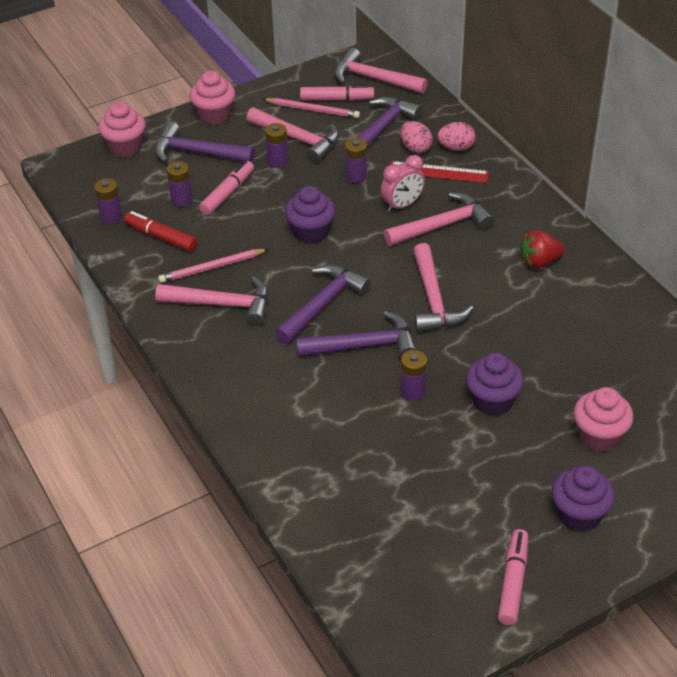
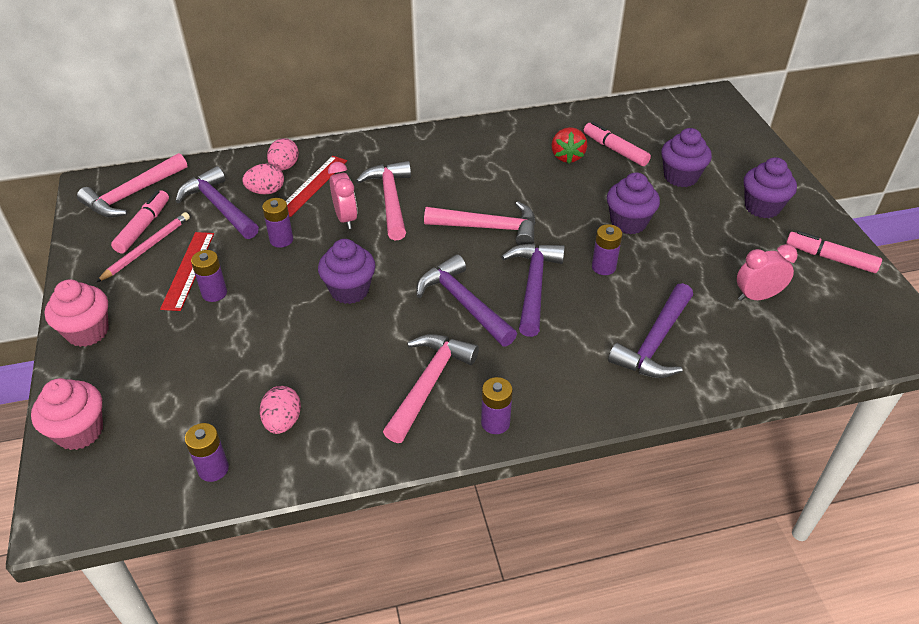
camera: 75 degrees left, 0 degrees up
red marker [124,211,197,252] -> pink egg [260,386,301,434]
purple hammer [155,122,255,163] -> purple hammer moved to [608,283,693,378]
pink pencil [158,249,268,283] -> none
purple battery [166,161,193,207] -> purple battery moved to [481,377,513,434]
pink marker [199,161,254,215] -> pink marker moved to [584,122,651,166]
pink hammer [246,107,339,163] -> red ruler [160,232,214,311]
red strawberry [520,230,565,268] -> red strawberry moved to [551,127,587,164]
pink cupcake [574,387,634,452] -> purple cupcake [661,128,712,187]
none -> pink clock [737,244,798,301]

